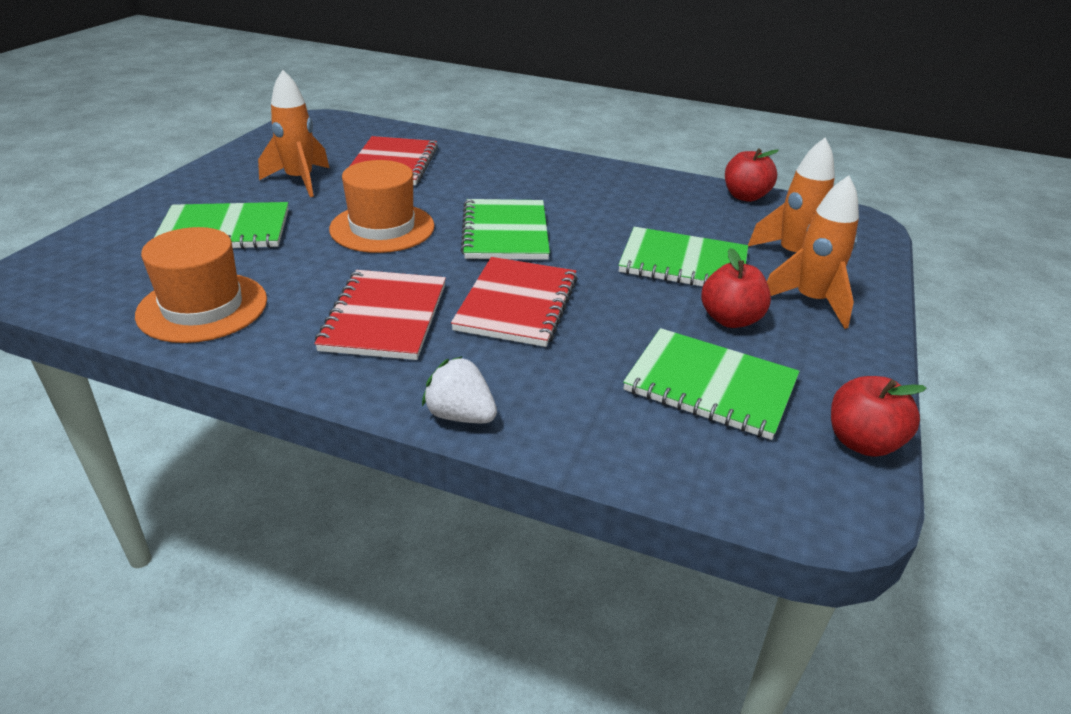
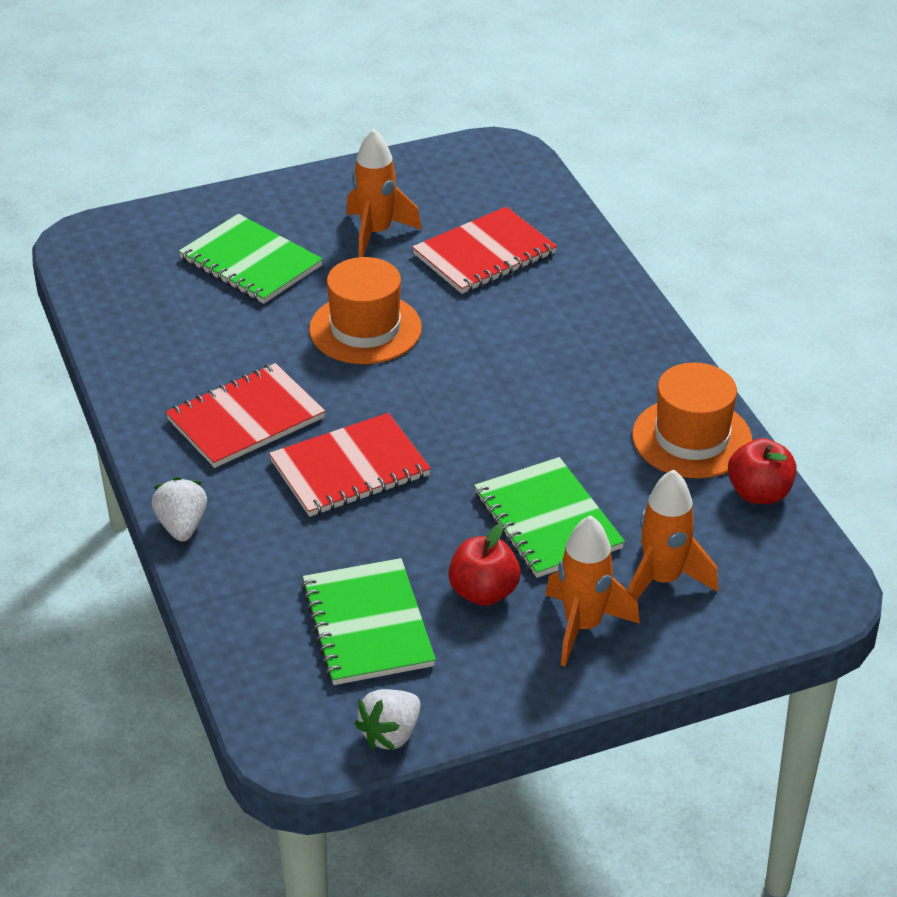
camera: 50 degrees right, 5 degrees up
orange hat [135,227,267,343] -> orange hat moved to [632,362,752,478]
green notebook [461,199,550,260] -> none
red apple [831,376,927,457] -> white strawberry [354,689,421,750]

